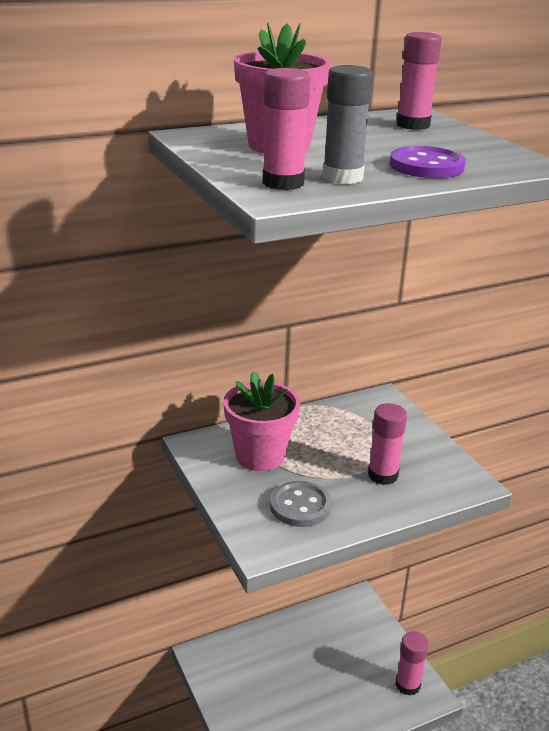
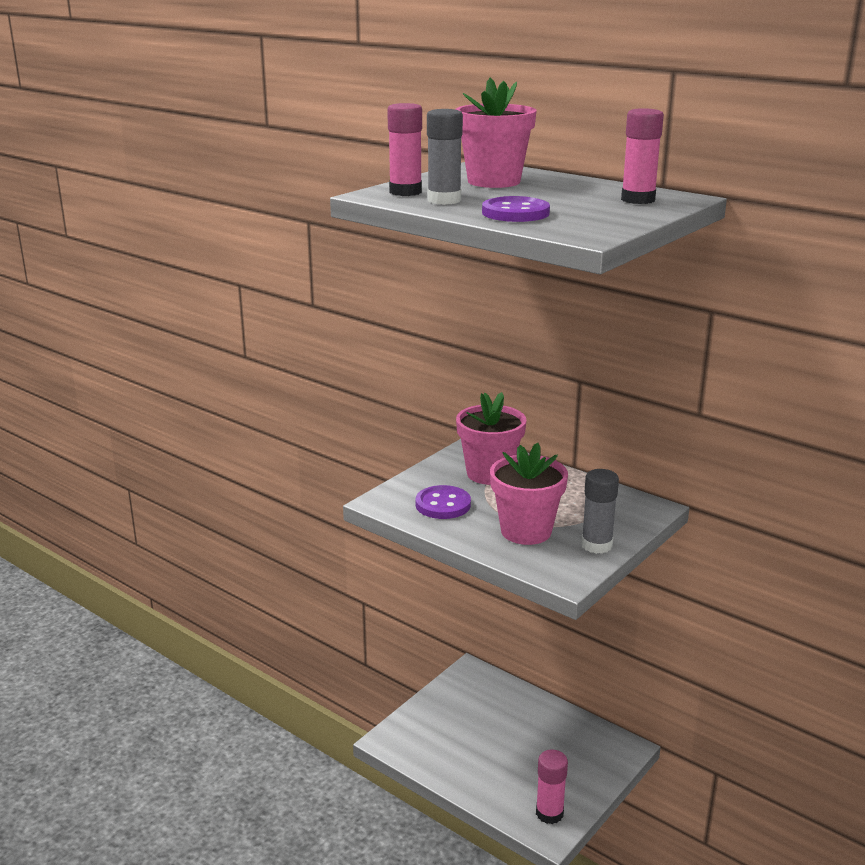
camera: 65 degrees right, 5 degrees down
grey button [270,481,331,527] -> purple button [416,485,471,519]
pink glue stick [368,403,407,485] -> pink flower pot [490,443,568,545]
none -> grey glue stick [581,469,619,554]

